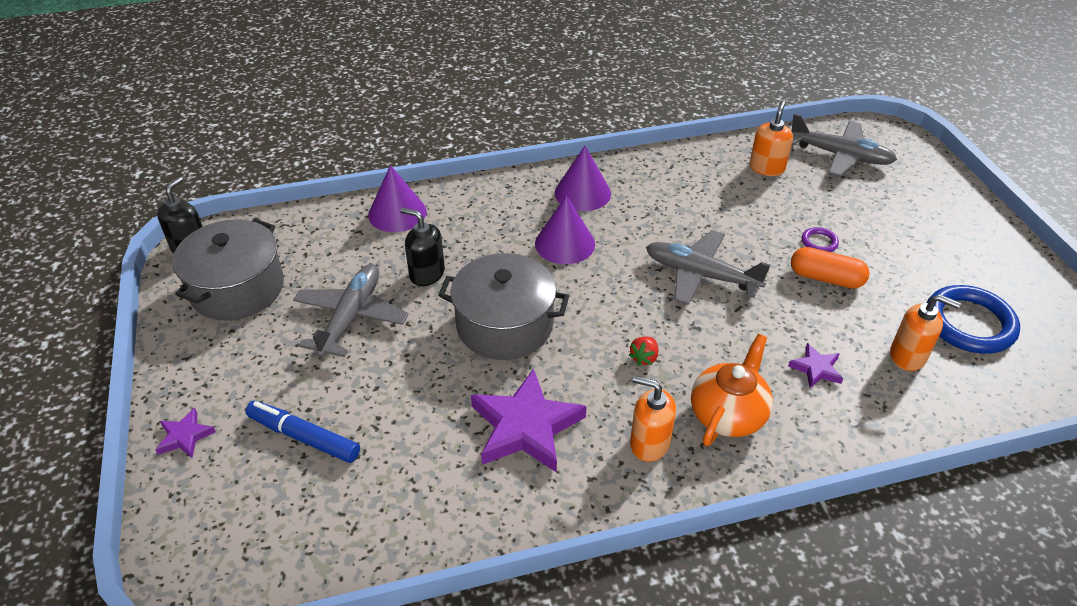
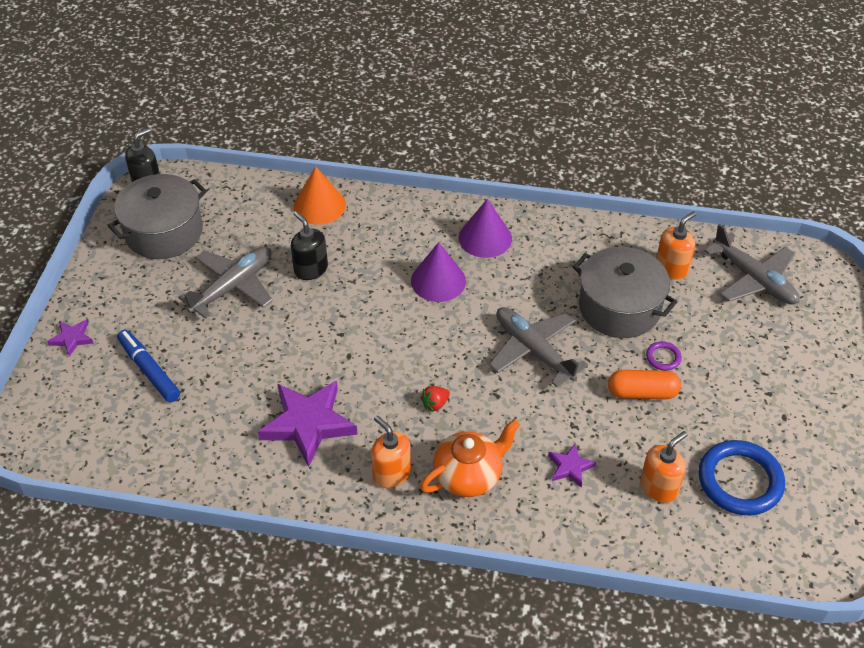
camera: 25 degrees right, 5 degrees up
purple cone [368,165,427,232] -> orange cone [294,166,346,225]
grey pot [438,253,569,360] -> grey pot moved to [573,247,677,338]
orange capsule [791,247,870,289] -> orange capsule turned 45 degrees counterclockwise [608,370,681,399]
orange soap dispenser [890,294,961,371] -> orange soap dispenser turned 90 degrees counterclockwise [640,431,688,503]

